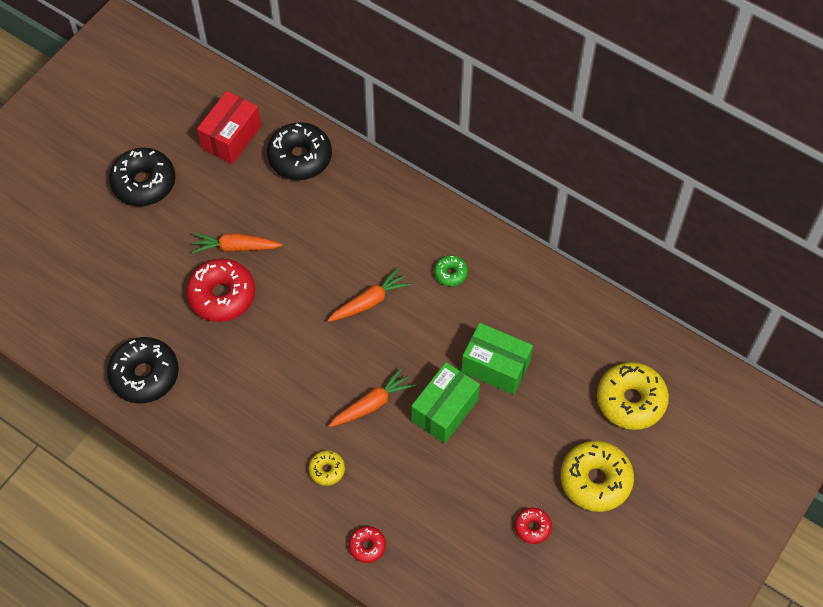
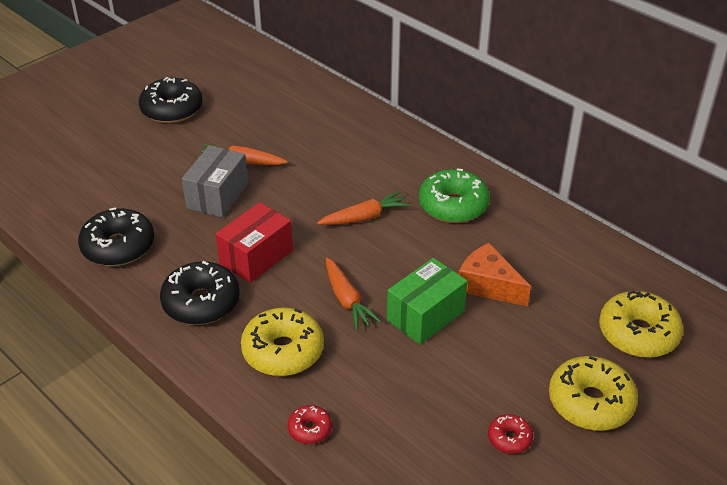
camera: 10 degrees right, 20 degrees down
red donut [186,258,255,322] -> grey box [182,145,248,218]
red box [197,91,261,164] -> red box moved to [216,202,293,283]
black donut [267,122,332,180] -> black donut moved to [160,261,240,325]
yellow donut [309,450,345,486] -> yellow donut [241,308,324,376], size x2.00
orange carrot [329,368,415,427] -> orange carrot turned 90 degrees clockwise [326,258,381,331]
green donut [434,255,468,286] -> green donut [419,168,490,223], size x2.00
green box [461,323,533,395] -> orange cheese [459,243,531,307]

